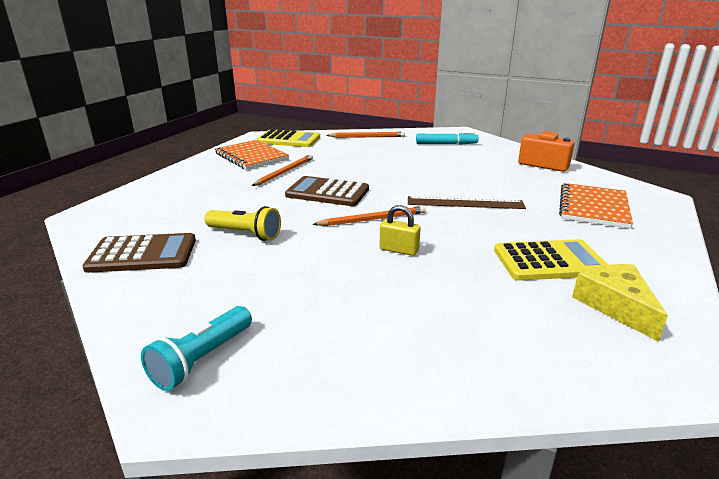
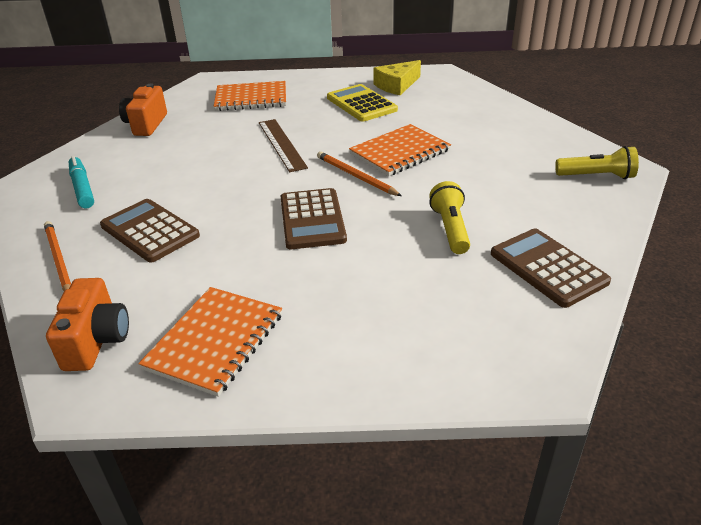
camera: 115 degrees left, 10 degrees up
turquoise flashlight [141,306,252,391] -> yellow flashlight [555,146,639,179]
orange pencil [252,154,313,186] -> none
yellow calculator [256,129,320,147] -> orange camera [46,278,129,371]
yellow padlock [379,205,421,256] -> orange notebook [349,124,451,176]
none -> brown calculator [100,199,200,262]

